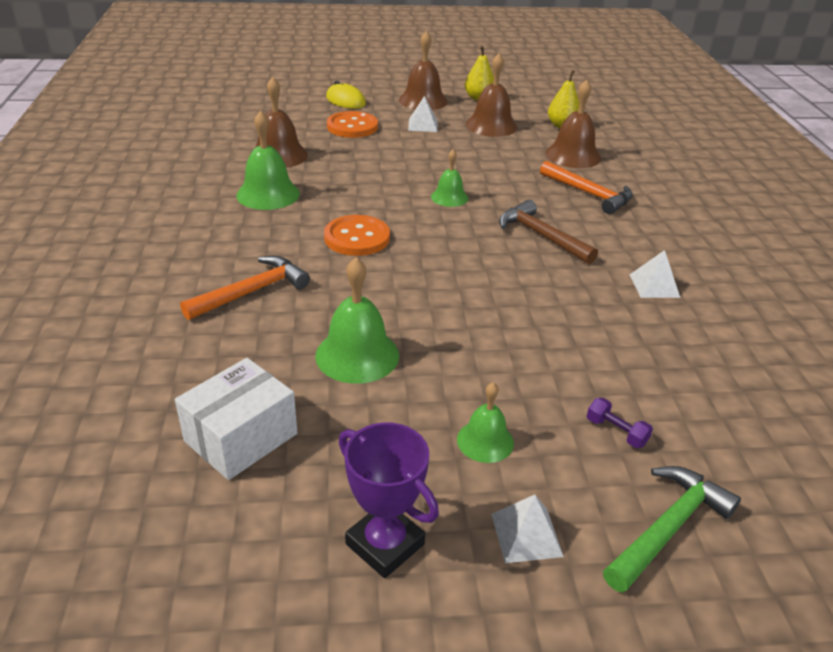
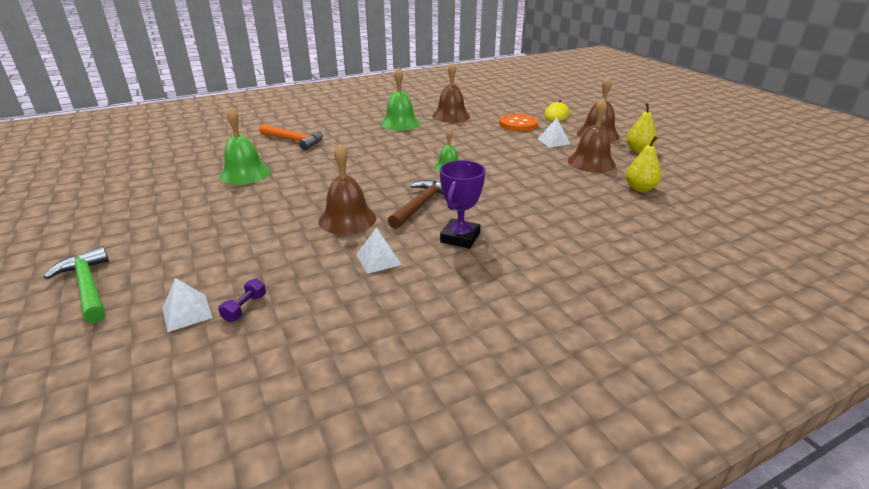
camera: 70 degrees right, 5 degrees down
white box [175,358,297,480] -> none
orange button [324,215,390,256] -> none
purple trophy [339,422,439,578] -> purple trophy moved to [440,160,485,249]
green bell [457,382,514,463] -> none
white pyramid [491,495,564,563] -> white pyramid moved to [163,278,213,332]
orange hammer [540,161,633,214] -> none
brown bell [545,80,601,168] -> brown bell moved to [319,144,376,234]
purple dumbbell [587,398,653,448] -> purple dumbbell moved to [218,278,266,322]
green hammer [603,466,741,593] -> green hammer turned 150 degrees counterclockwise [44,246,109,323]

